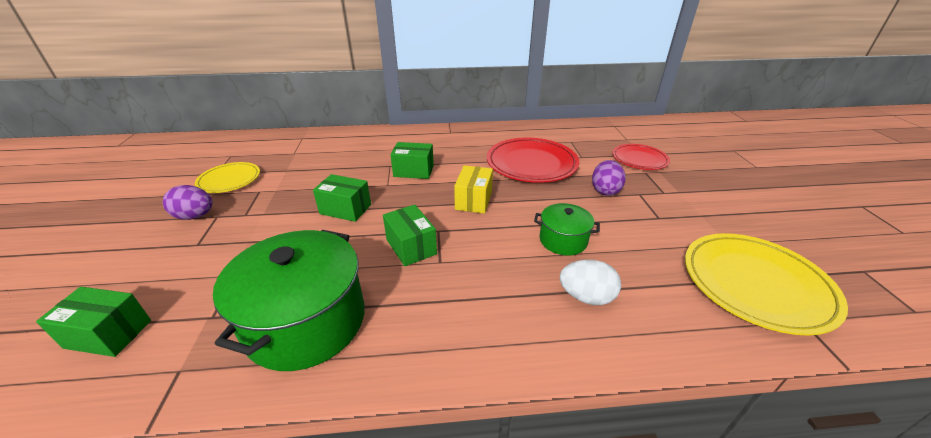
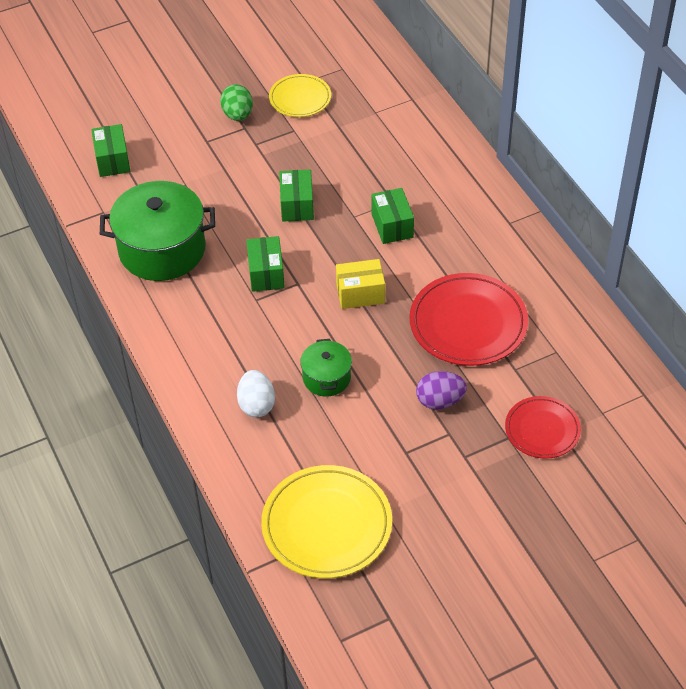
camera: 70 degrees right, 15 degrees up
purple egg [163,185,212,220] -> green egg [220,84,253,121]
green box [383,205,437,266] -> green box turned 45 degrees counterclockwise [246,236,285,292]

